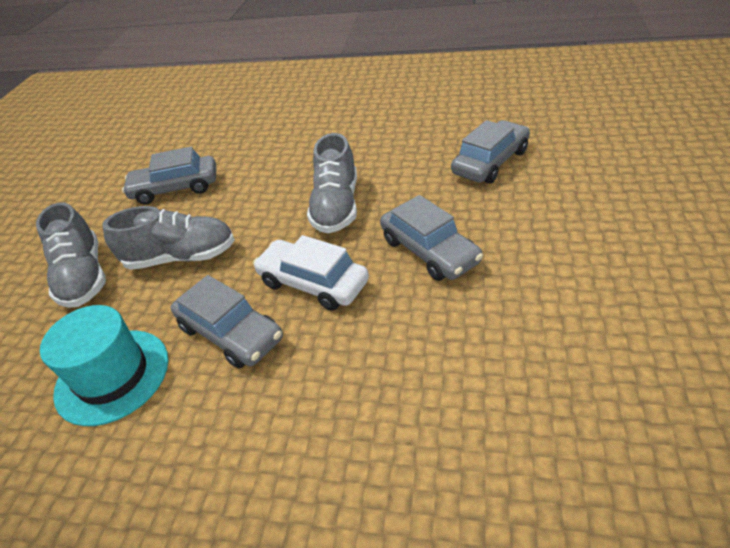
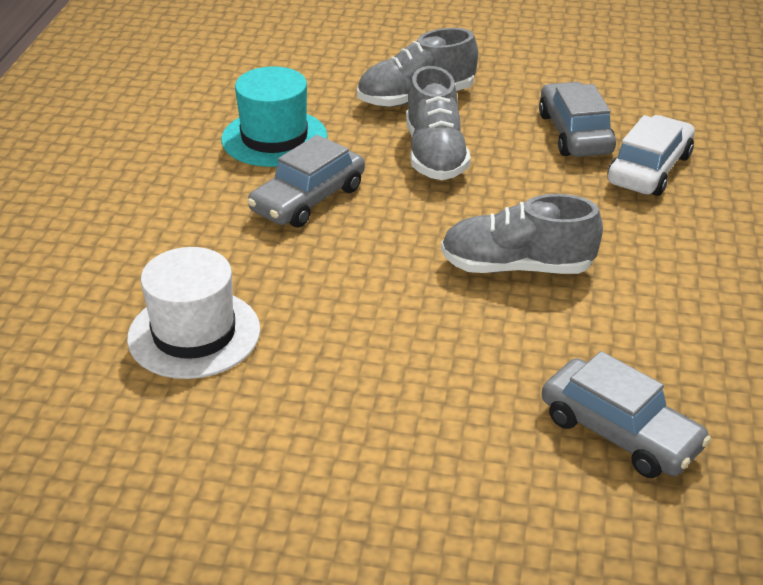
camera: 85 degrees right, 5 degrees down
white car [253,235,369,311] -> white car moved to [607,115,695,196]
grey car [380,195,483,281] -> none
none -> white hat [127,247,260,379]

